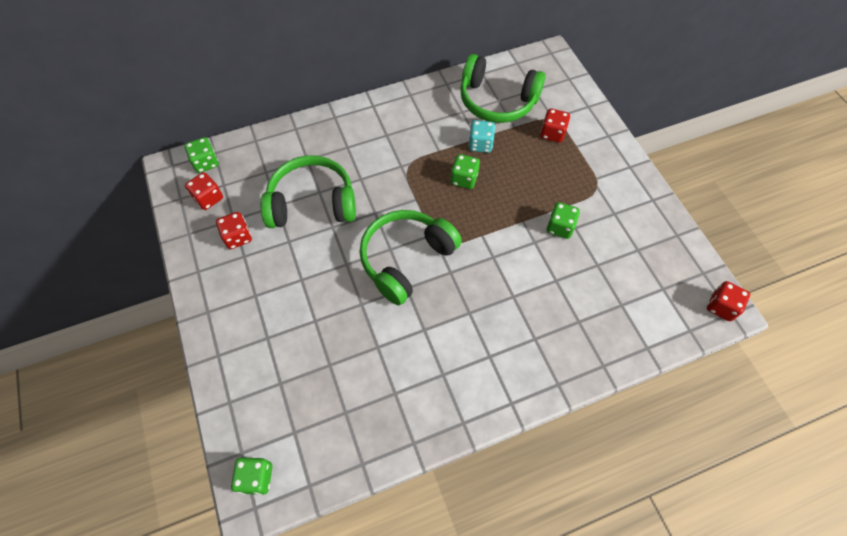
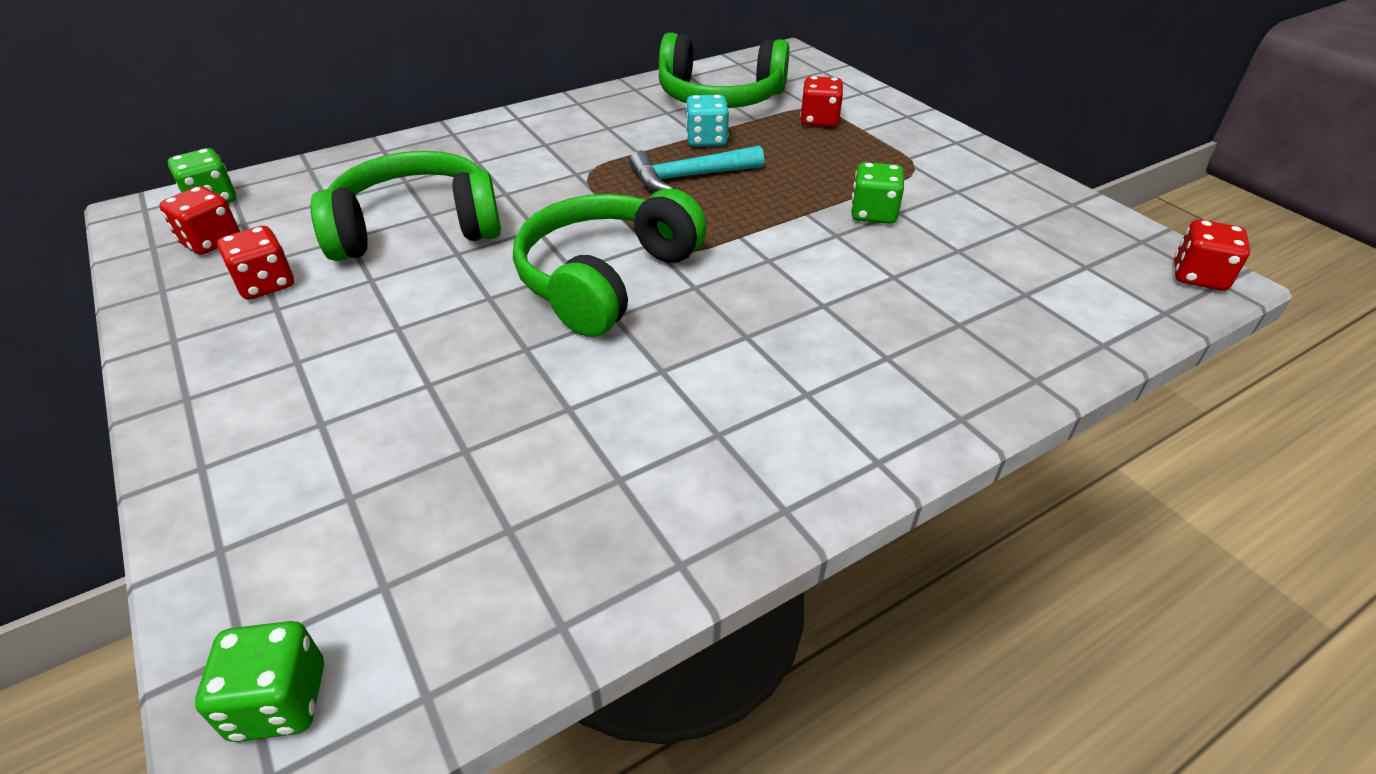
camera: 10 degrees left, 20 degrees down
green dice [451,154,480,189] -> turquoise hammer [629,145,764,192]

